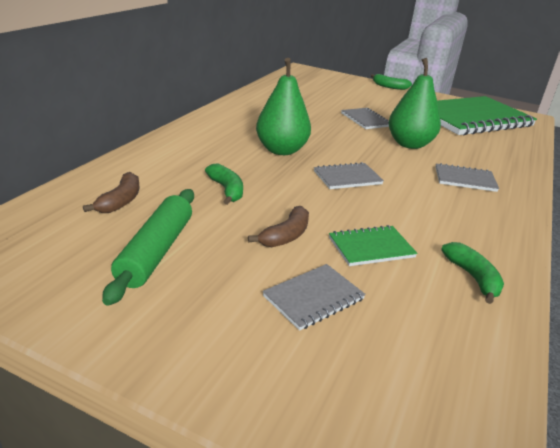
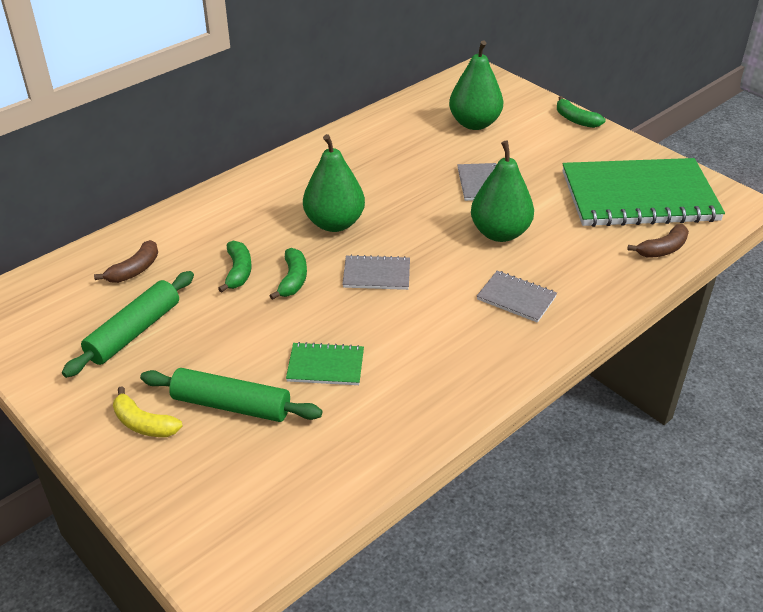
camera: 25 degrees right, 10 degrees up
brown banana [248,206,309,247] -> brown banana moved to [627,224,689,258]
grey notebook [263,264,366,331] -> green rolling pin [140,368,322,422]
green banana [441,242,504,304] -> green banana moved to [269,248,307,300]
none -> yellow banana [113,386,182,437]
none -> green pear [449,40,503,130]

